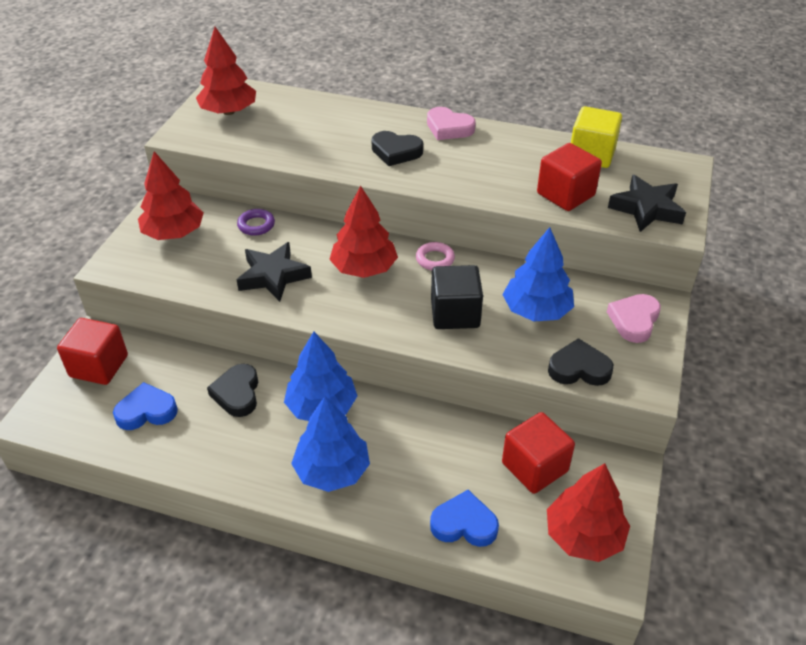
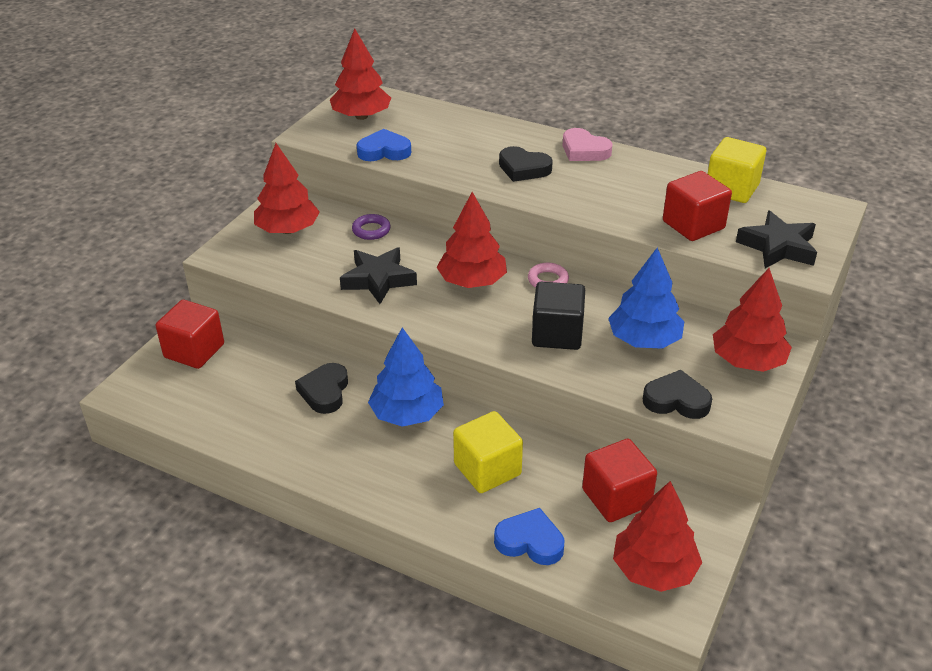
camera: 10 degrees right, 5 degrees down
blue heart [113,382,178,430] -> blue heart moved to [357,129,411,161]
blue tree [291,396,370,492] -> none
pink heart [607,294,661,343] -> red tree [713,268,792,372]
none -> yellow cube [453,411,523,493]

